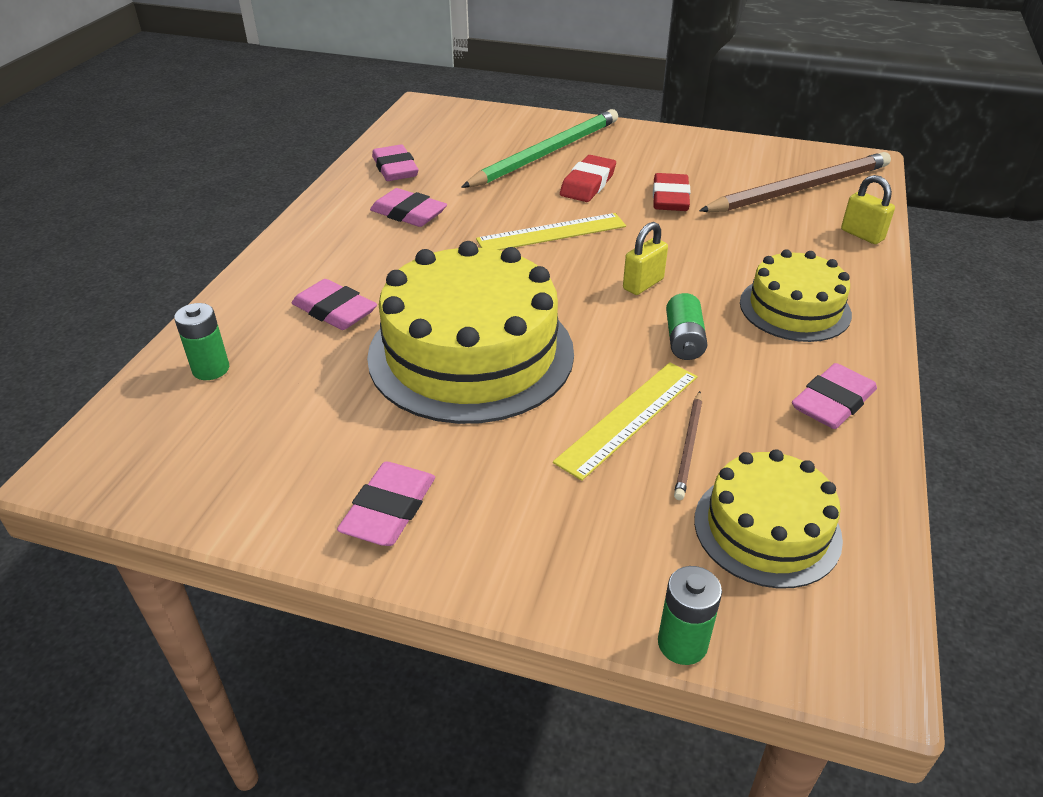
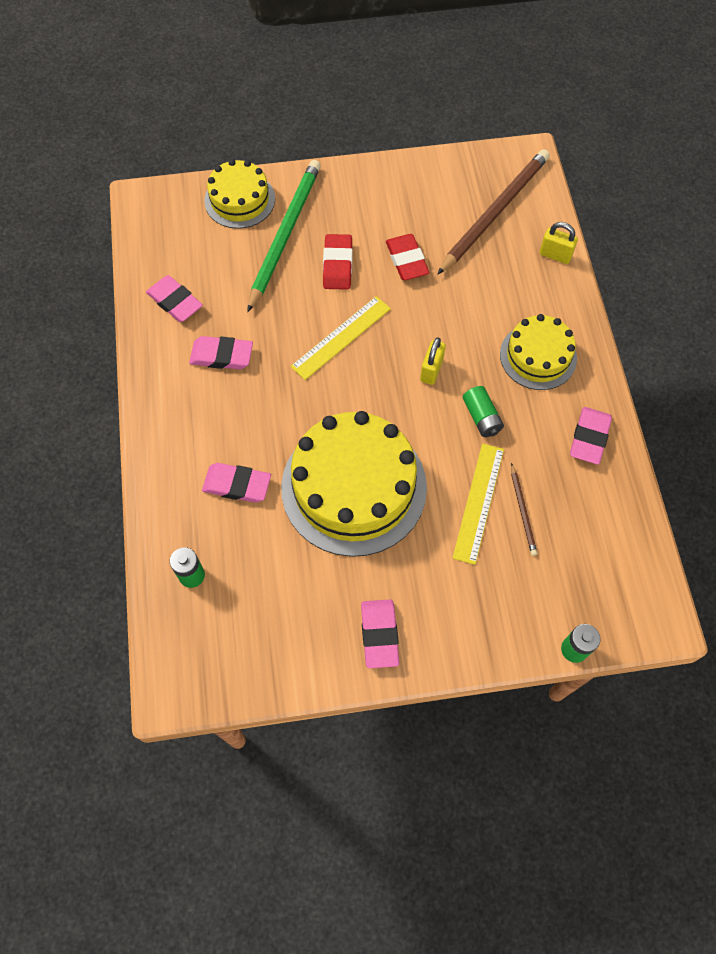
camera: 25 degrees left, 25 degrees up
yellow cake [694,449,843,589] -> yellow cake moved to [205,159,275,229]

